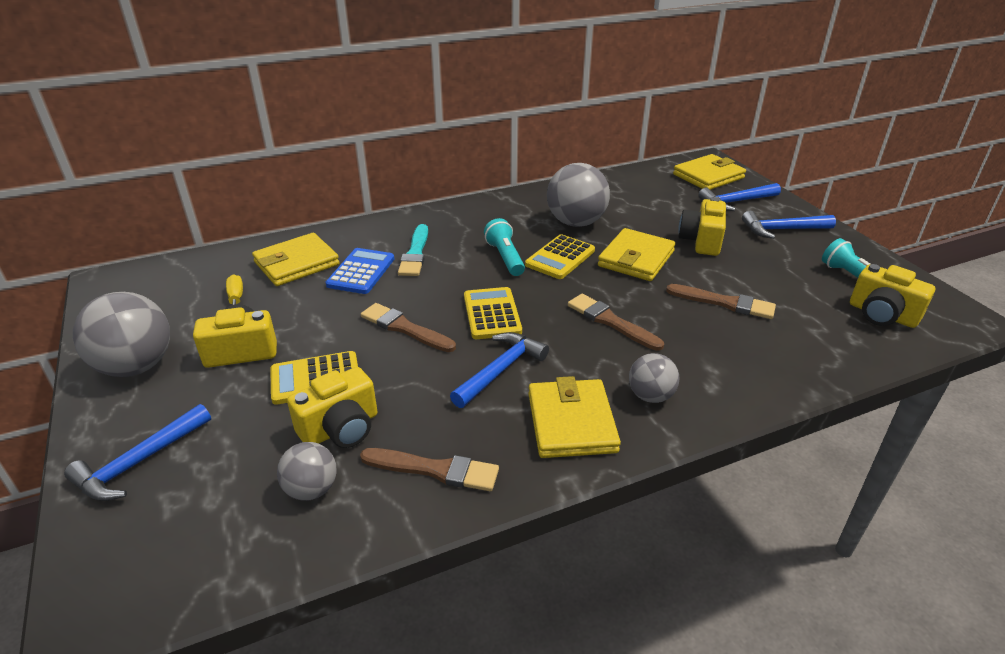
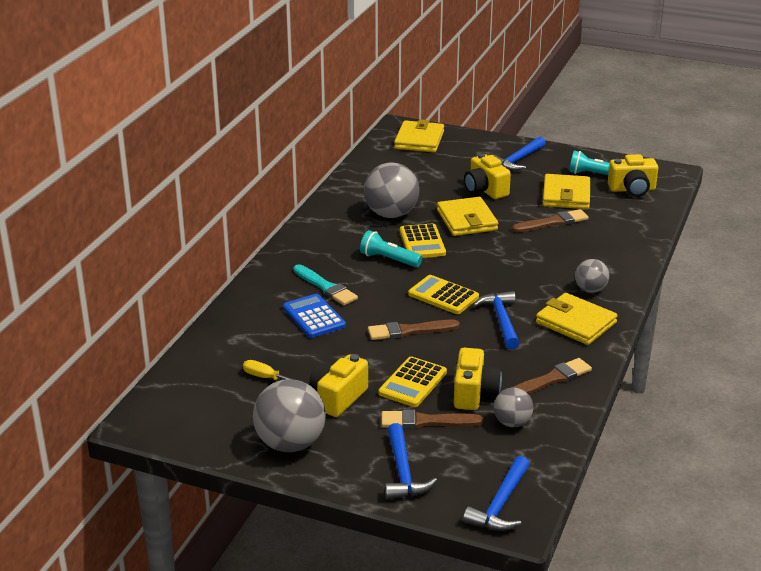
camera: 45 degrees left, 5 degrees down
yellow wallet [252,233,340,286] -> yellow wallet moved to [543,174,590,209]
brown brush [568,294,664,351] -> brown brush moved to [381,409,483,429]
blue hammer [698,183,781,211] -> blue hammer moved to [463,456,530,531]

